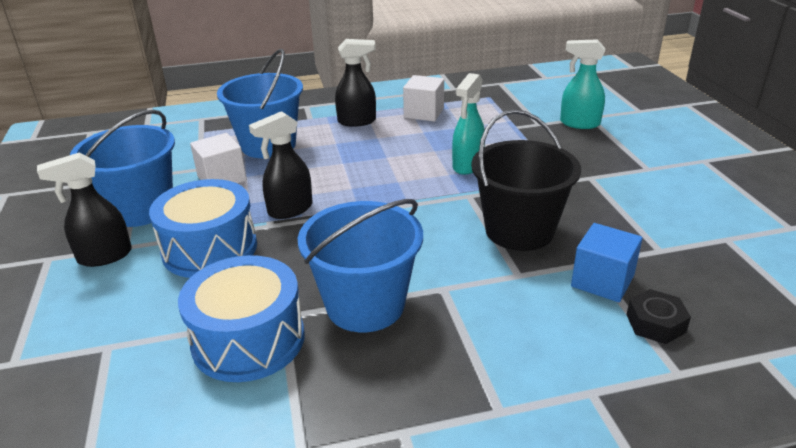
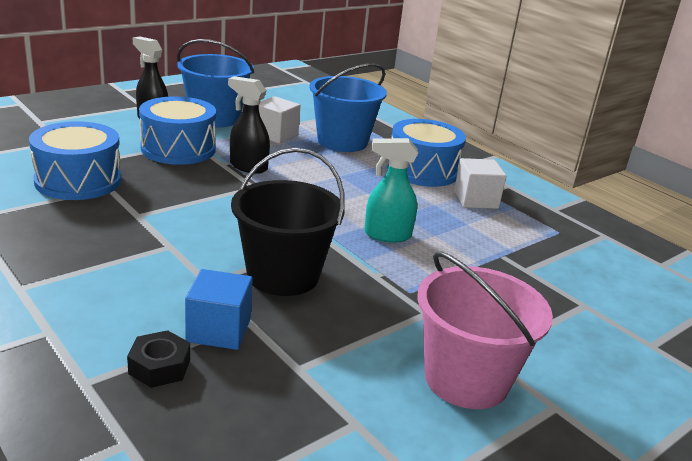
camera: 60 degrees right, 5 degrees down
blue bucket [298,199,423,332] -> none
black spray bottle [335,39,376,127] -> blue drum [387,119,466,187]
turquoise spray bottle [560,39,605,129] -> none
none -> pink bucket [417,251,553,409]

